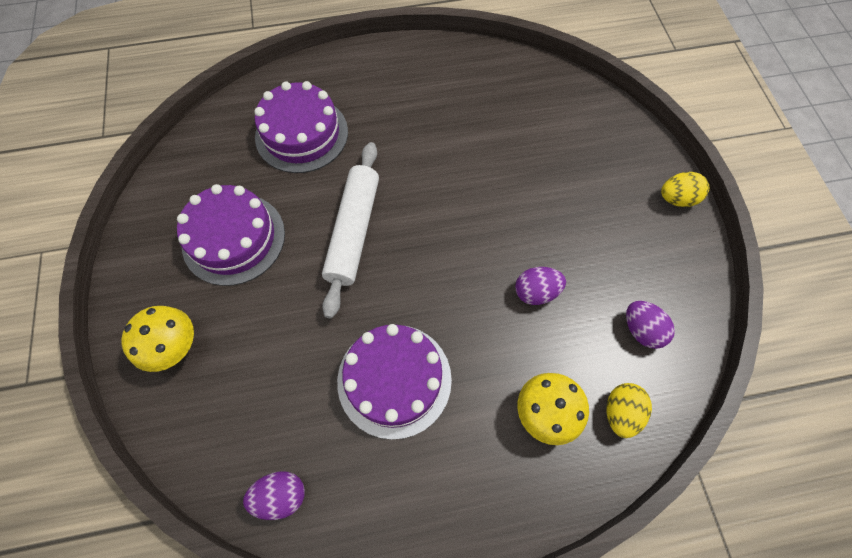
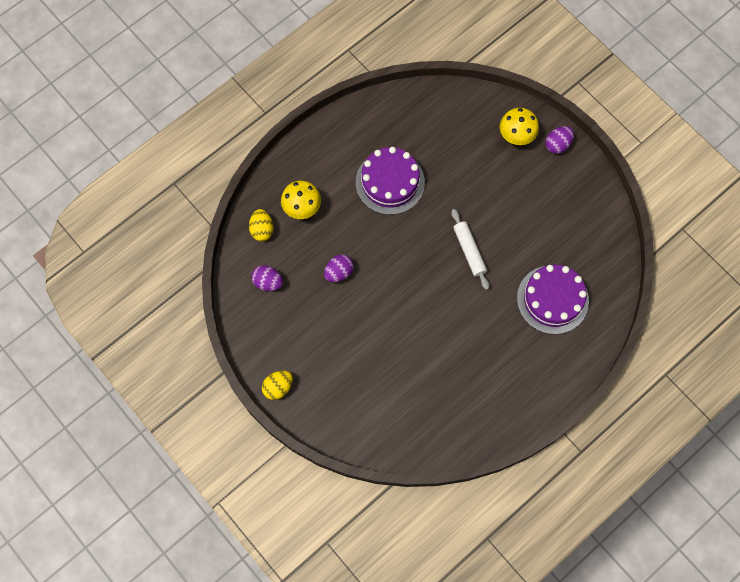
camera: 150 degrees right, 5 degrees up
purple cake [177,184,285,286] -> none
purple egg [243,471,305,520] -> purple egg moved to [545,126,574,154]
white rolling pin [322,142,379,318] -> white rolling pin [452,209,489,290], size x0.66

